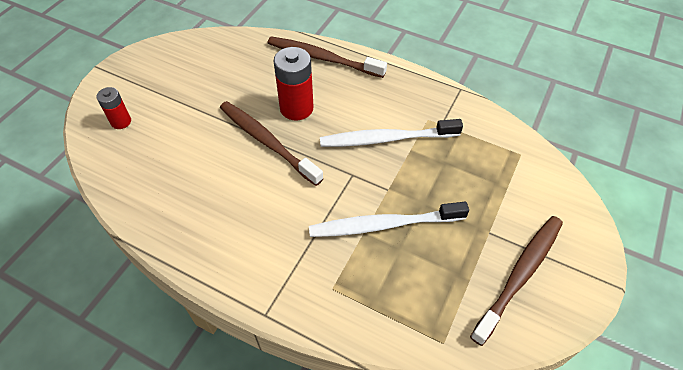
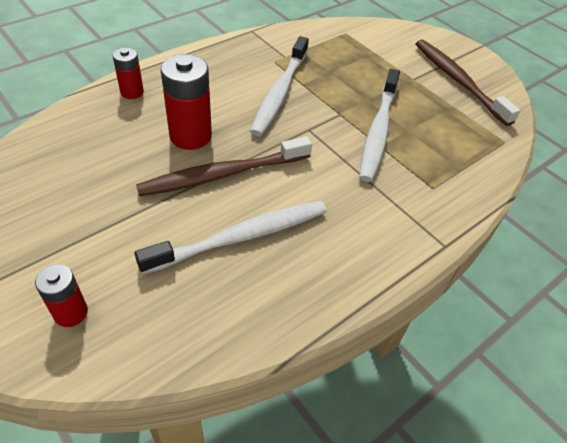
camera: 70 degrees left, 5 degrees down
brown toothbrush [268,36,387,78] -> red battery [113,48,144,99]
none -> white toothbrush [134,201,327,275]

